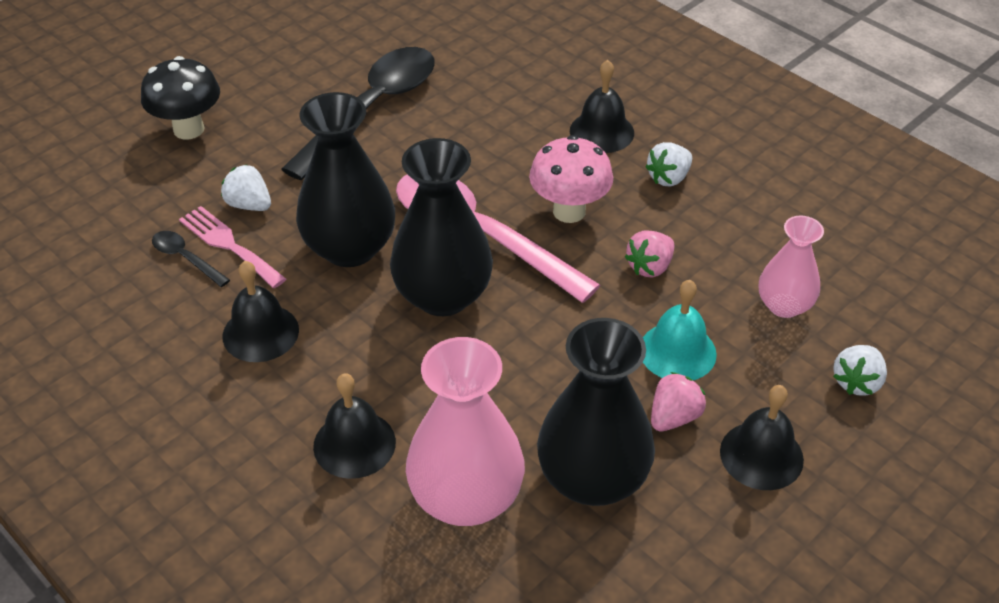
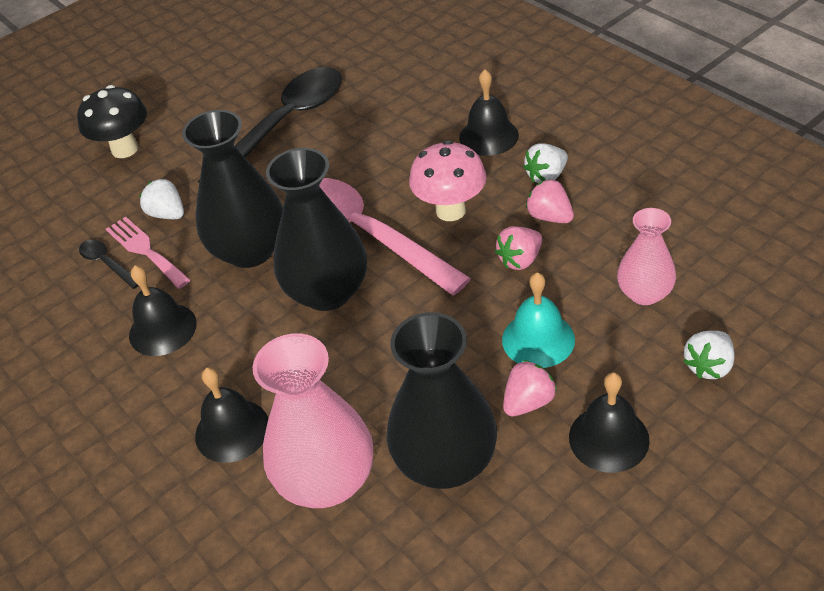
camera: 10 degrees right, 0 degrees up
none -> pink strawberry [526,179,574,223]

